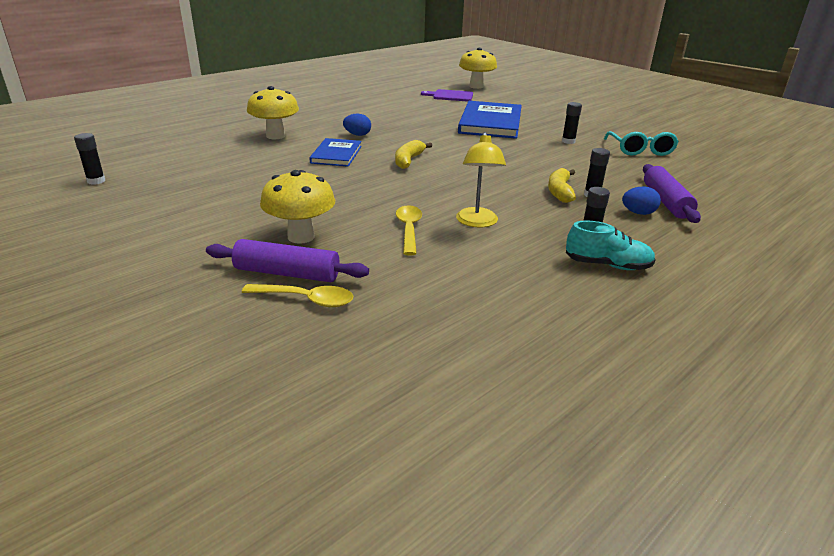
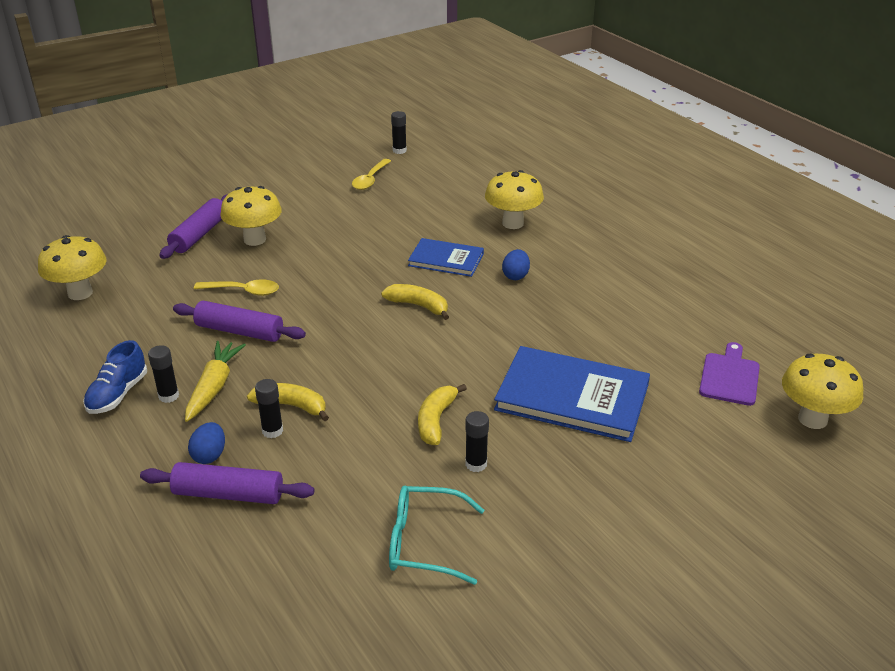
camera: 100 degrees right, 5 degrees up
yellow spoon [242,284,353,307] -> yellow spoon moved to [352,159,391,190]
yellow lamp [456,132,506,227] -> purple rolling pin [173,301,306,342]
turquoise shoe [566,221,656,270] -> blue shoe [83,340,147,414]
none -> yellow mushroom [38,235,107,300]
none -> yellow carrot [185,341,246,422]
none -> yellow banana [418,384,467,445]

